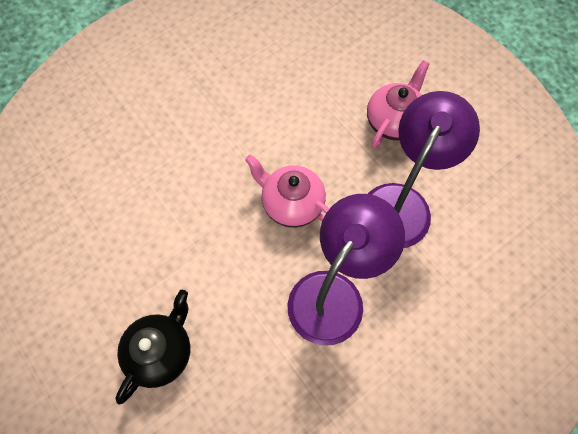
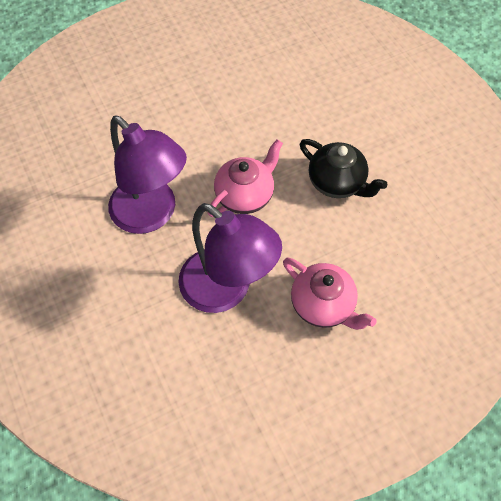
camera: 100 degrees right, 5 degrees down
black teapot [115,290,191,404] -> black teapot moved to [300,139,387,198]

